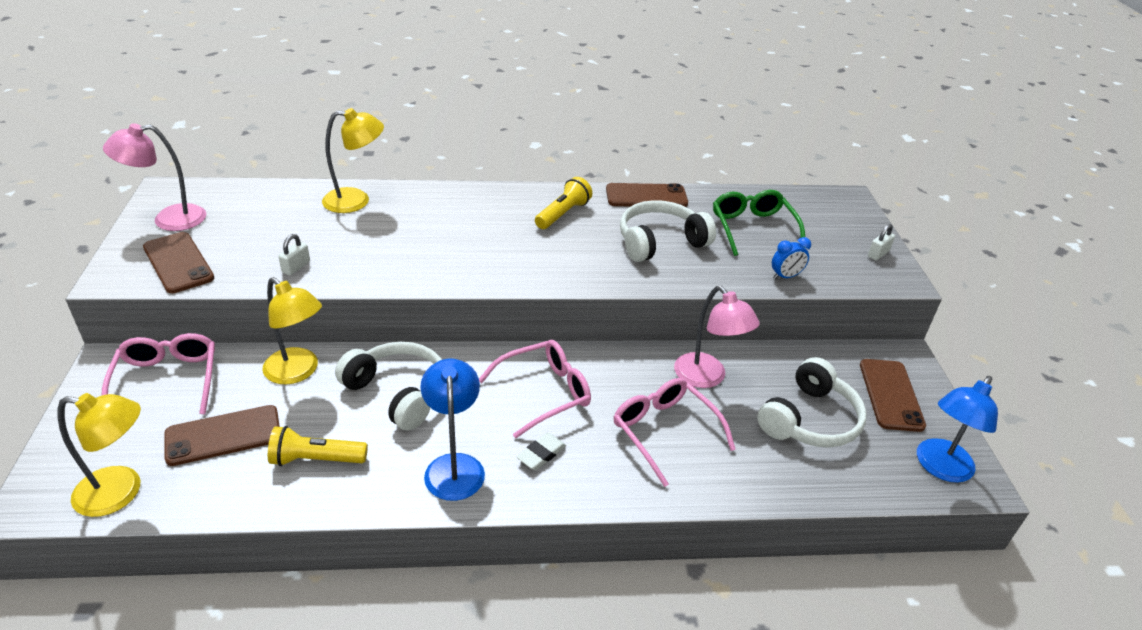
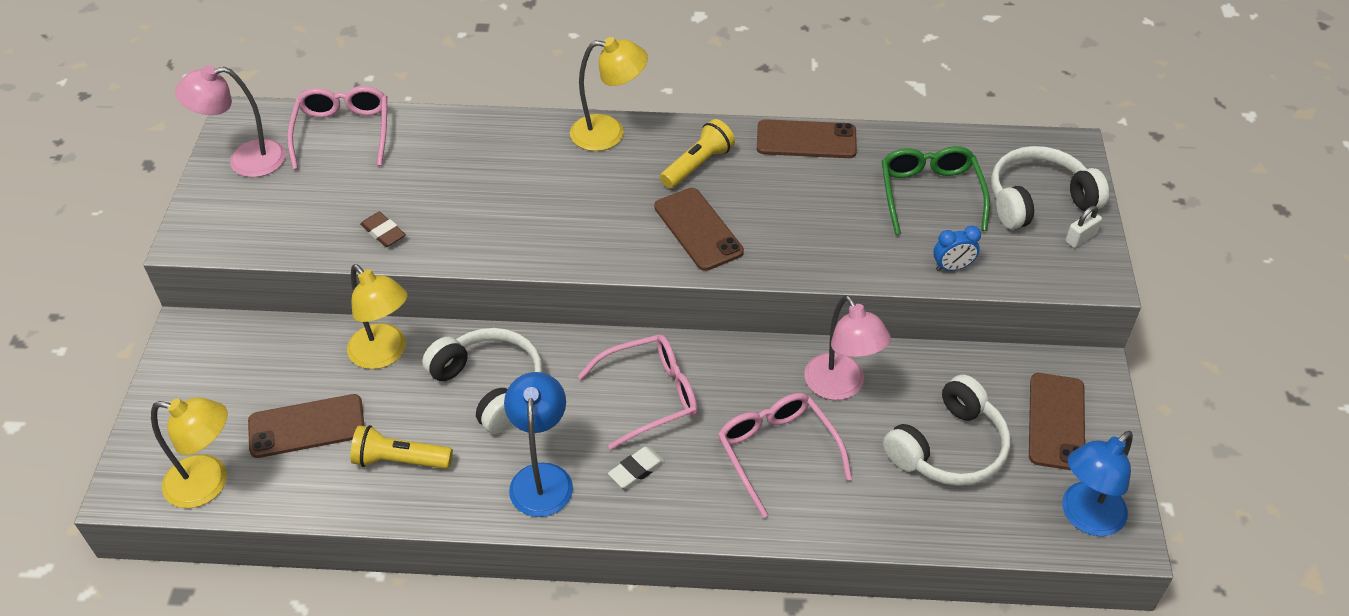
camera: 10 degrees right, 10 degrees up
pink glasses [102,333,215,414] -> pink glasses moved to [287,86,387,170]
brown phone [143,232,214,293] -> brown phone moved to [654,188,744,271]
white padlock [278,234,310,276] -> brown eraser [360,212,406,247]
yellow lamp [322,108,384,213] -> yellow lamp moved to [570,37,648,151]
white headphones [620,200,716,262] -> white headphones moved to [991,146,1109,229]

